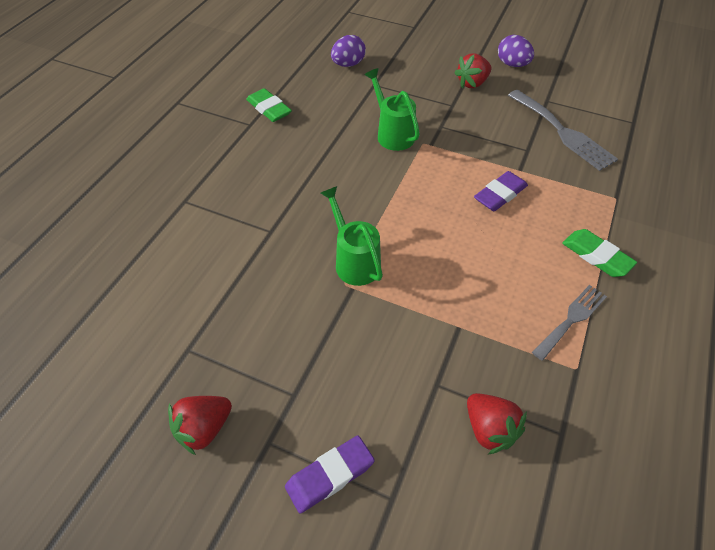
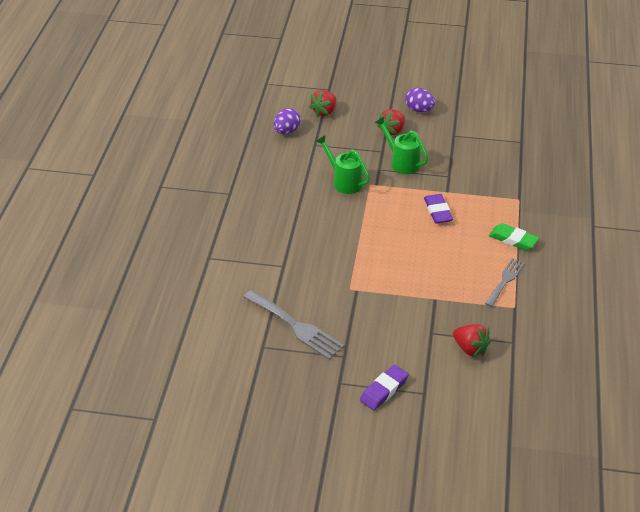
camera: 15 degrees left, 10 degrees down
red strawberry [168,396,232,455] -> red strawberry moved to [309,90,336,117]
green eraser [246,88,292,122] -> none
green watering can [321,186,383,286] -> green watering can moved to [375,117,428,174]
purple eraser [474,171,528,211] -> purple eraser turned 45 degrees counterclockwise [424,194,453,224]
grey fork [508,90,618,171] -> grey fork moved to [244,290,344,360]

